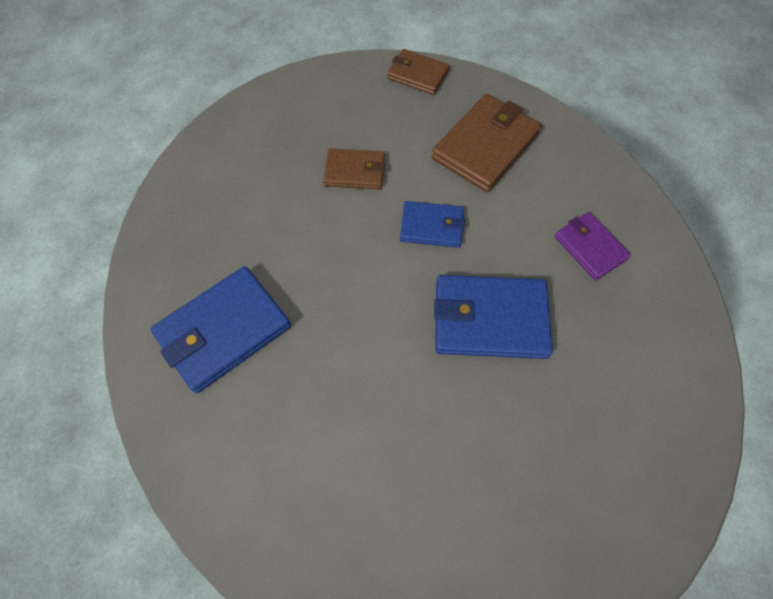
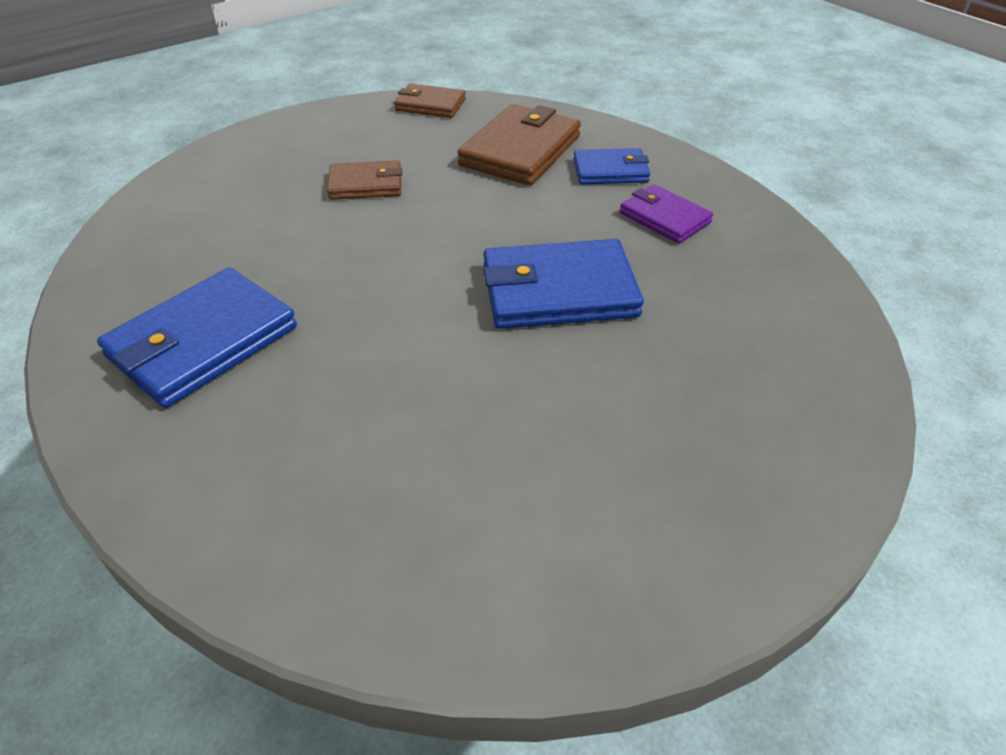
camera: 10 degrees left, 20 degrees down
blue wallet [400,201,465,248] -> blue wallet moved to [573,148,650,184]

